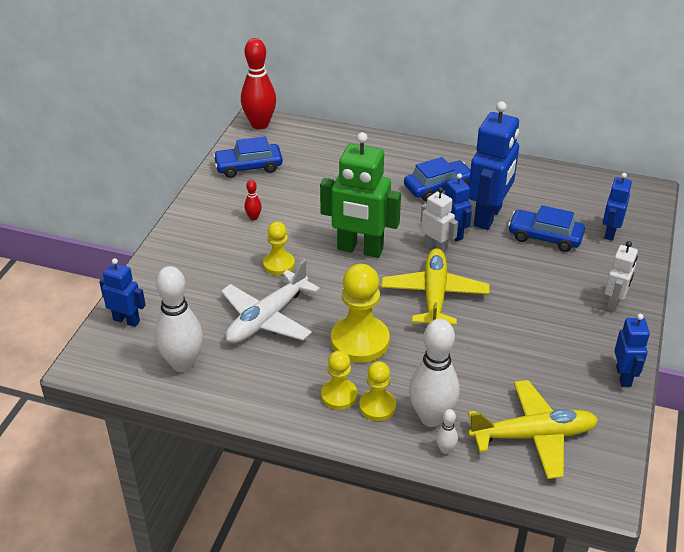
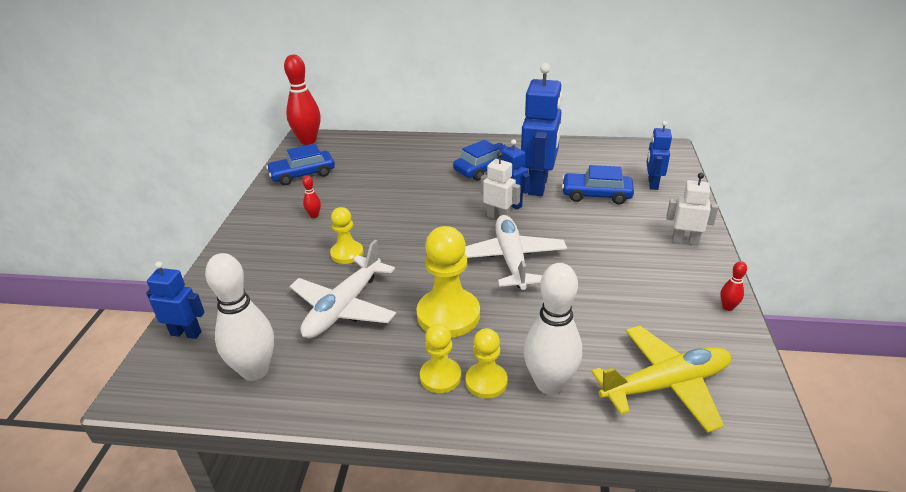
camera: 10 degrees left, 5 degrees down
green robot [320,132,401,258] -> none
yellow plane [381,248,490,325] -> white plane [465,215,567,290]
white bowling pin [436,409,458,454] -> none
white robot [605,241,638,312] -> white robot turned 90 degrees counterclockwise [666,173,719,246]
blue robot [614,314,650,387] -> red bowling pin [720,261,747,311]

